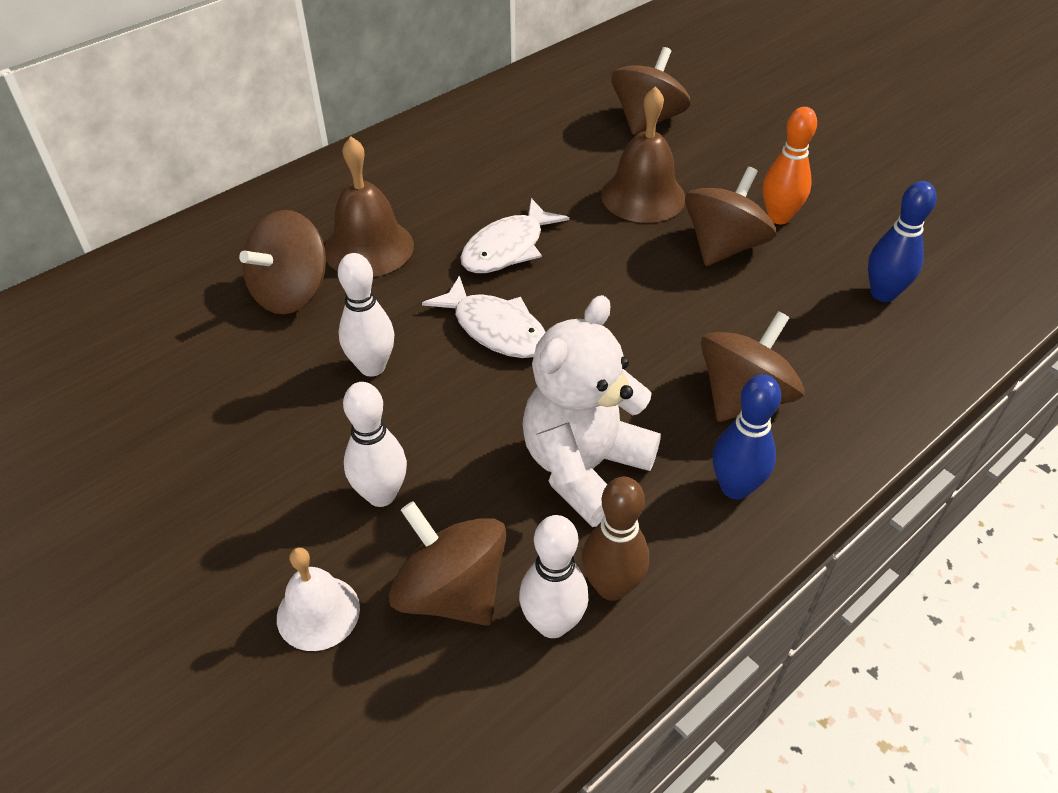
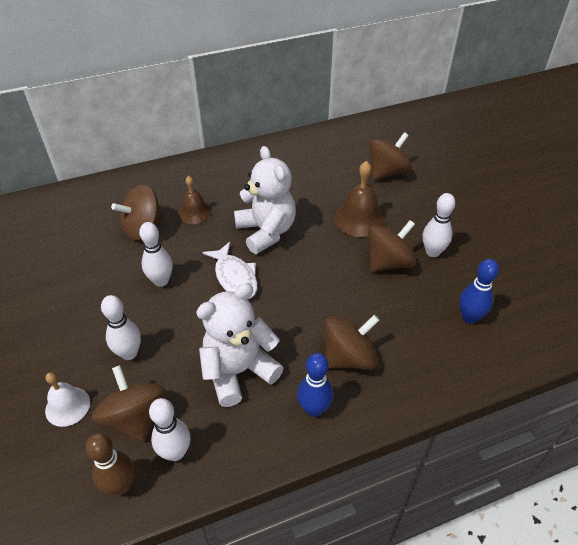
camera: 20 degrees right, 0 degrees up
brown bell [325,137,414,277] -> brown bell [178,176,211,224], size x0.66
white fish [460,198,569,273] -> white teddy bear [234,146,296,254]
brown bowling pin [582,477,649,601] -> brown bowling pin moved to [86,433,135,495]
orange bowling pin [763,107,817,224] -> white bowling pin [423,193,455,257]

